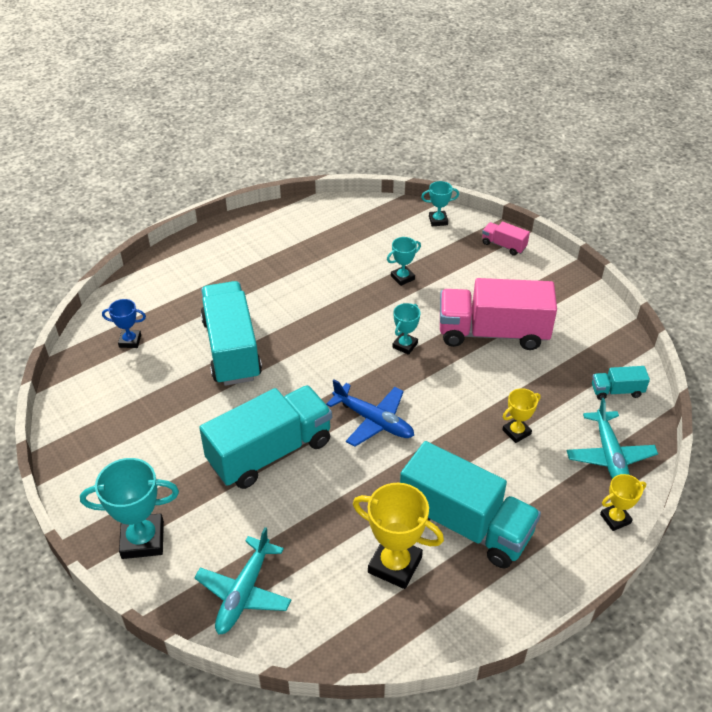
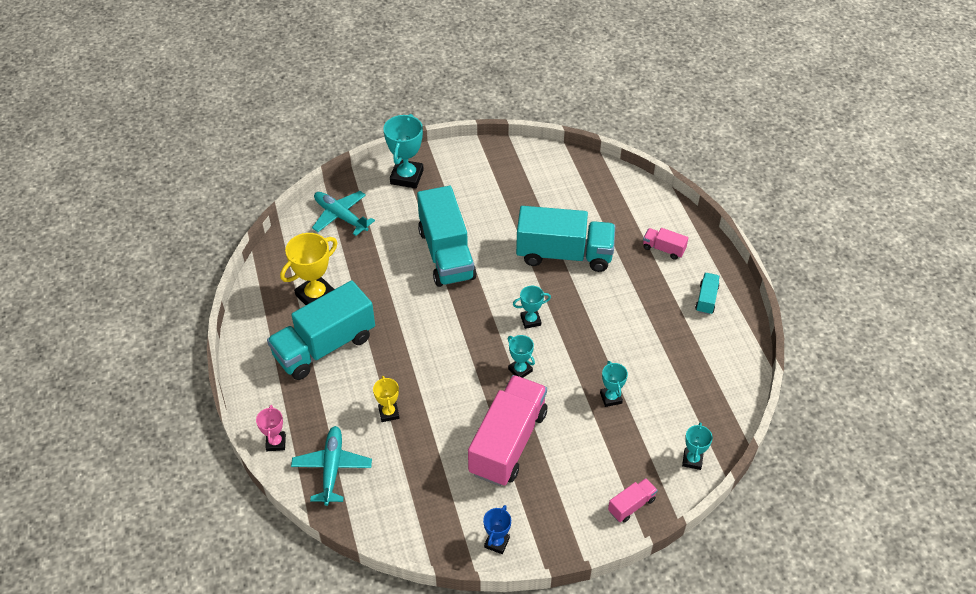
camera: 110 degrees right, 5 degrees up
blue trophy [102,299,146,348] -> blue trophy moved to [483,505,511,554]
blue plane [326,379,414,447] -> none
turquoise plane [566,398,658,479] -> turquoise plane turned 75 degrees clockwise [291,426,372,506]
turquoise truck [592,366,650,400] -> turquoise truck moved to [695,273,720,315]
yellow trophy [600,474,646,531] -> pink trophy [256,405,286,451]
none -> turquoise trophy [513,286,551,329]
none -> pink truck [643,228,688,260]

